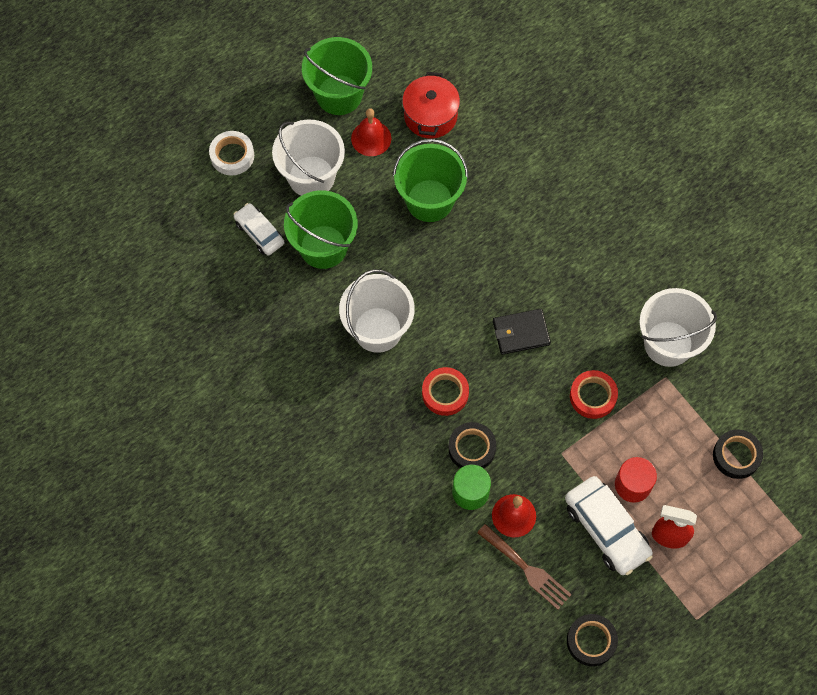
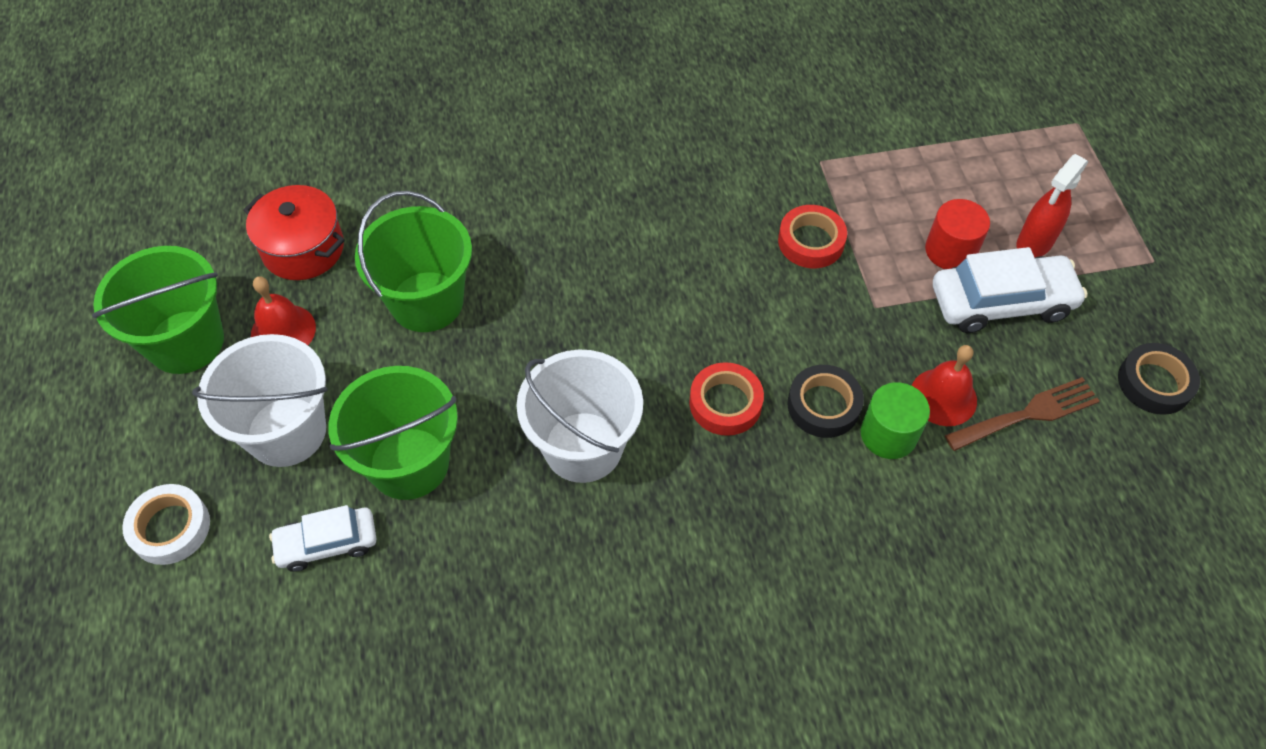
camera: 65 degrees left, 10 degrees down
black wallet [493,309,551,355] -> none
white bucket [639,288,717,367] -> none
black tape [713,429,763,479] -> none

